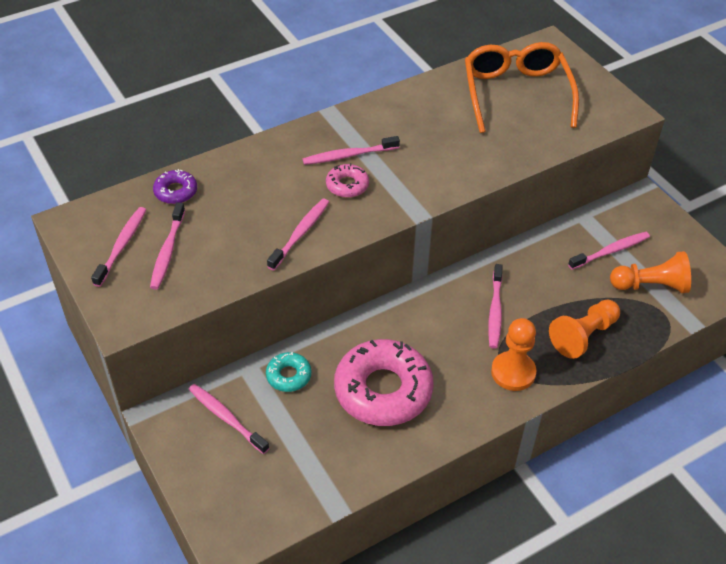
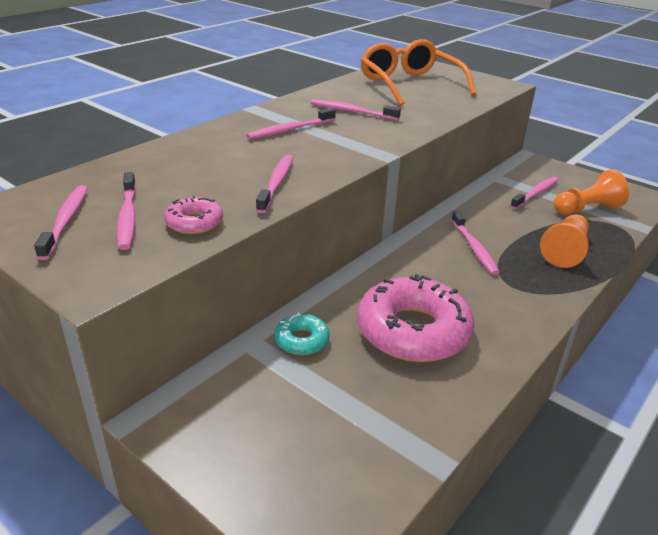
camera: 20 degrees left, 15 degrees down
purple donut [153,169,197,204] -> none
pink toothbrush [189,384,269,454] -> pink toothbrush moved to [311,99,401,120]
pink donut [326,163,369,198] -> pink donut moved to [164,195,223,234]
orange pawn [491,318,537,391] -> none

